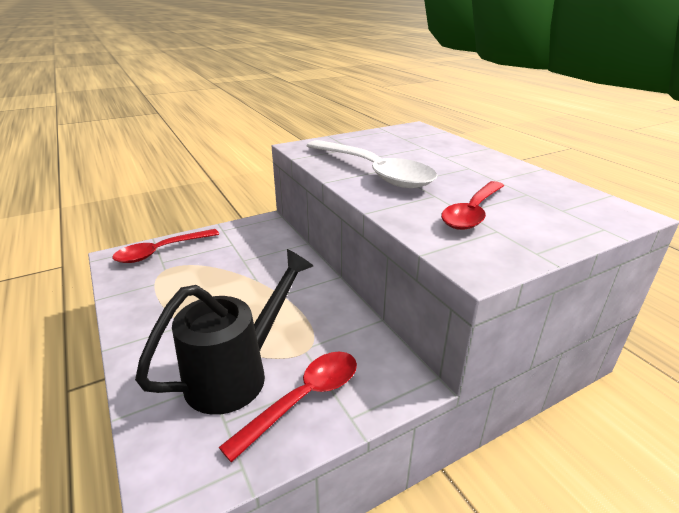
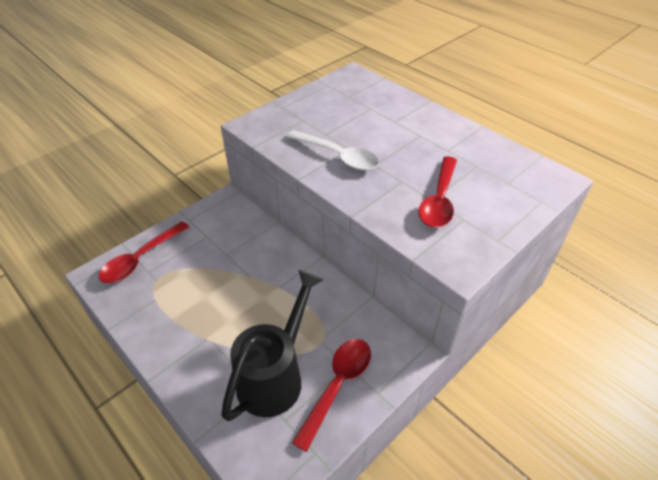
camera: 15 degrees left, 15 degrees up
white spoon [306,140,437,188] -> white spoon [287,130,379,171], size x0.65

